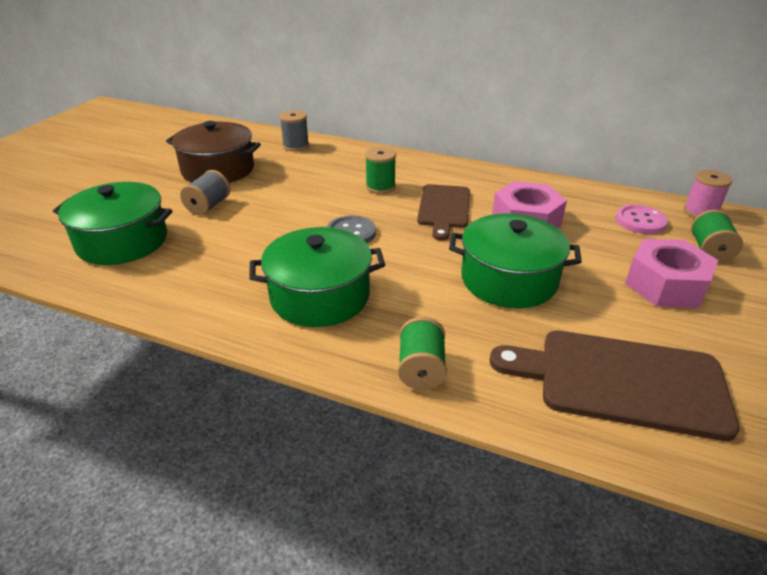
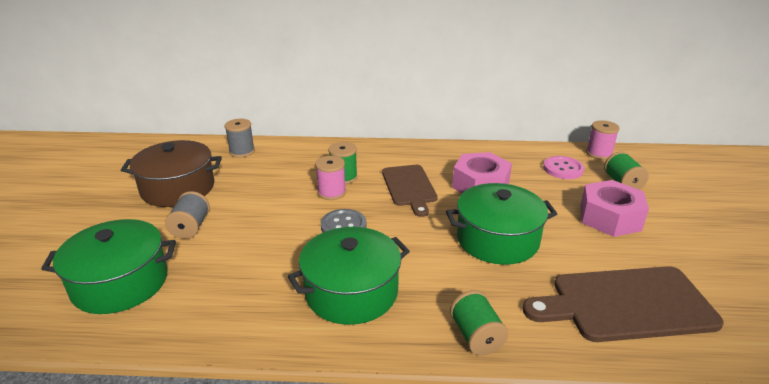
camera: 20 degrees left, 5 degrees down
none -> pink spool [315,156,346,200]

